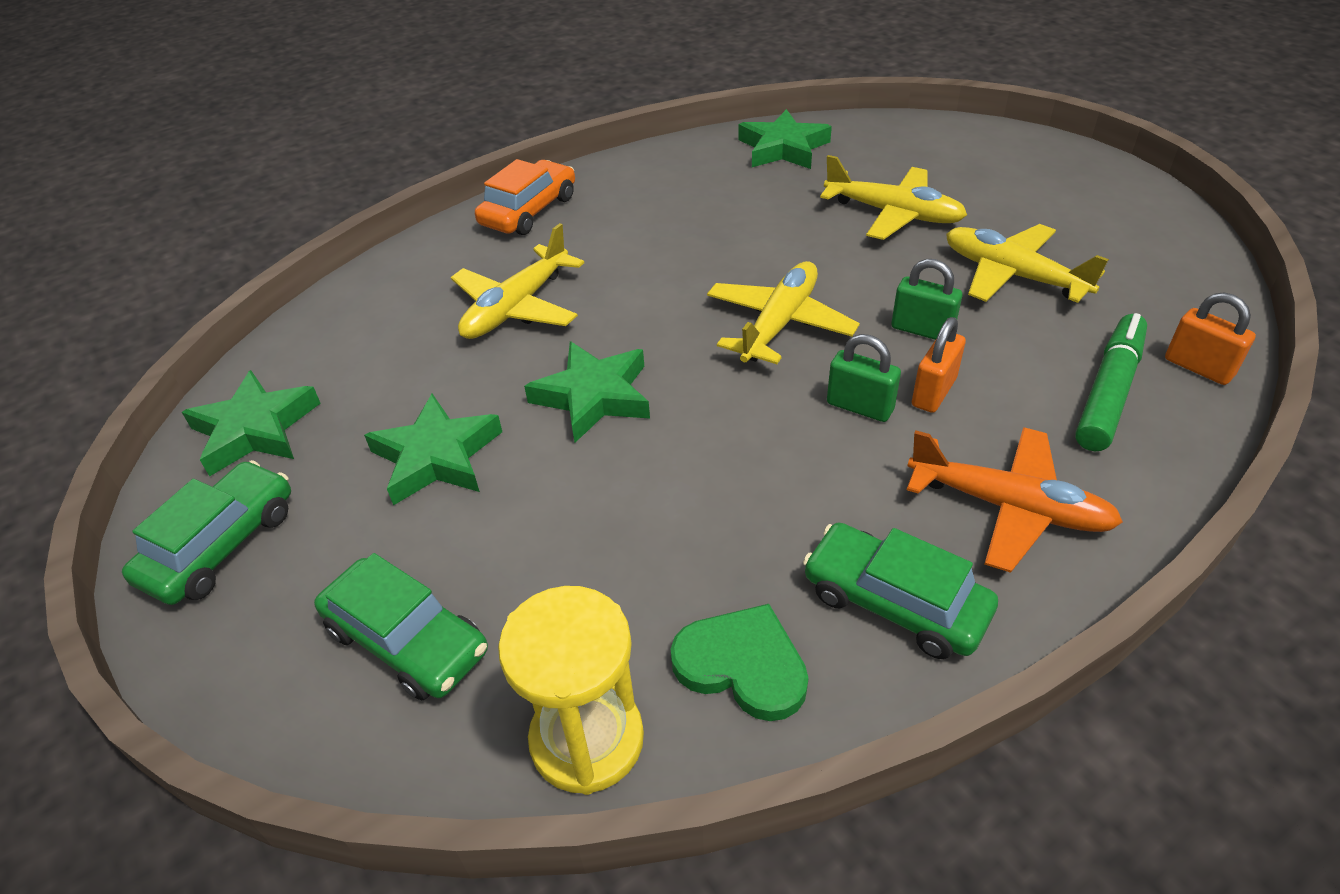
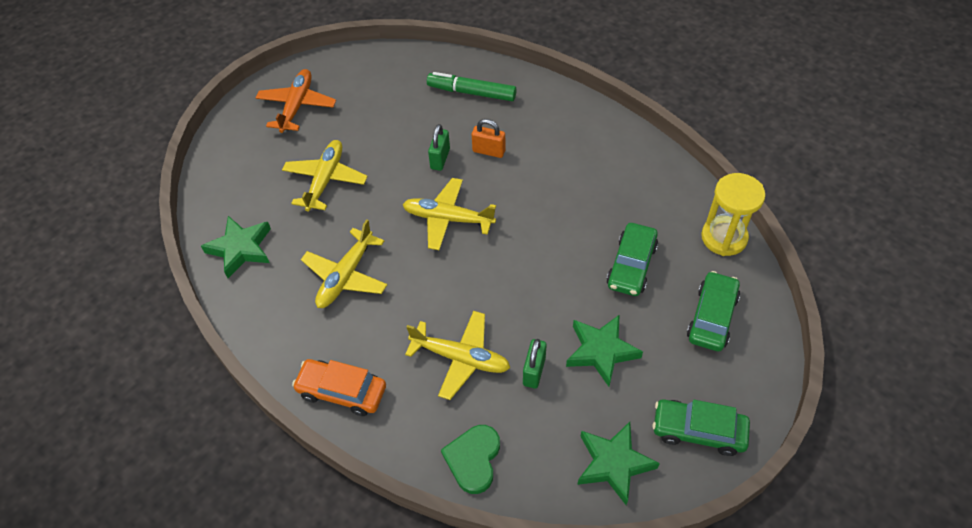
camera: 105 degrees left, 10 degrees up
green star [524,341,650,442] -> none
green heart [671,604,809,721] -> green heart moved to [441,425,500,494]
green car [803,522,998,659] -> green car moved to [606,223,658,296]
green padlock [827,334,901,422] -> green padlock moved to [523,339,547,388]
orange plane [907,427,1123,573] -> orange plane moved to [256,69,336,133]
yellow plane [946,224,1109,303] -> yellow plane moved to [301,219,387,308]
orange padlock [1165,293,1256,385] -> none

